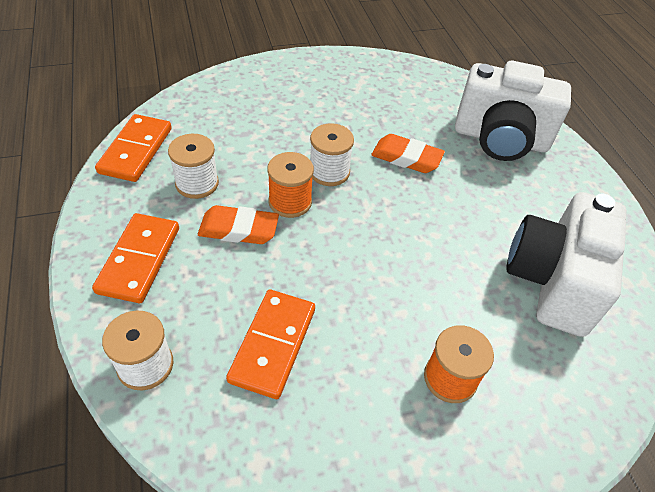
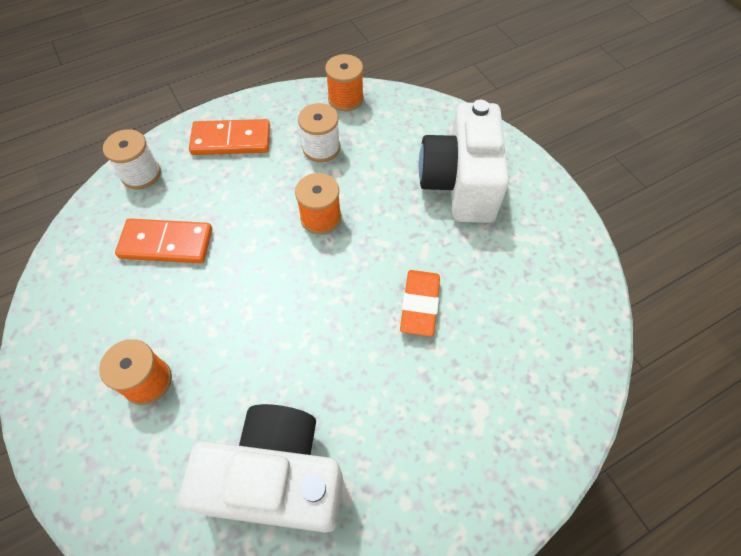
camera: 80 degrees right, 10 degrees up
orange domino [95,114,172,182] -> orange spool [325,54,364,111]
orange eraser [198,205,279,244] -> none
white spool [310,123,354,186] -> none
white camera [455,61,571,161] -> white camera moved to [418,100,509,223]

